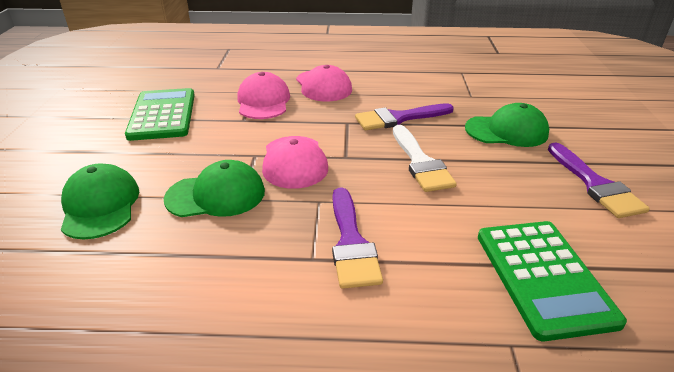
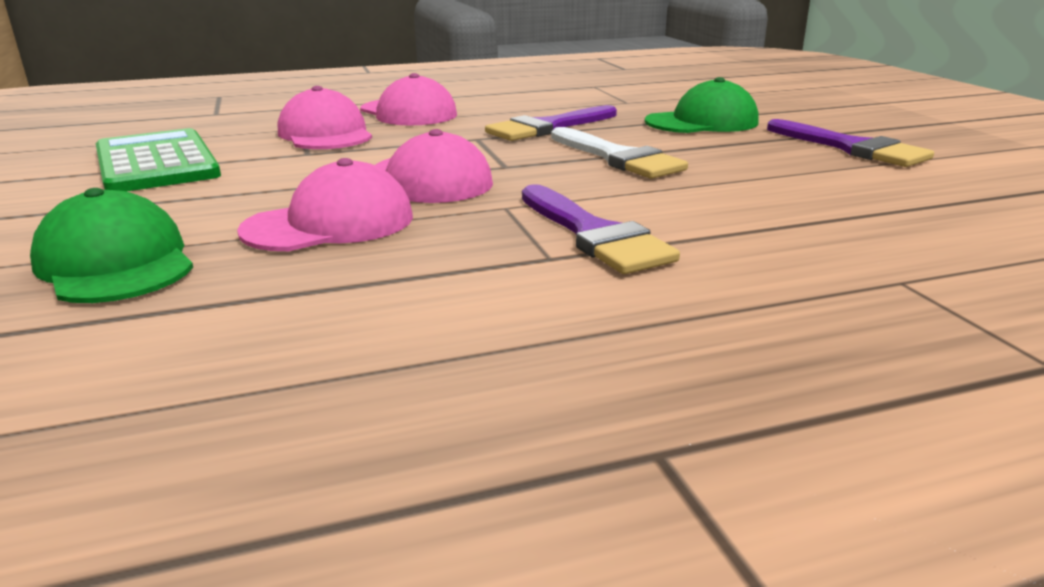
camera: 20 degrees left, 10 degrees down
green cap [164,160,265,217] -> pink cap [237,158,413,251]
green calculator [478,221,627,341] -> none

